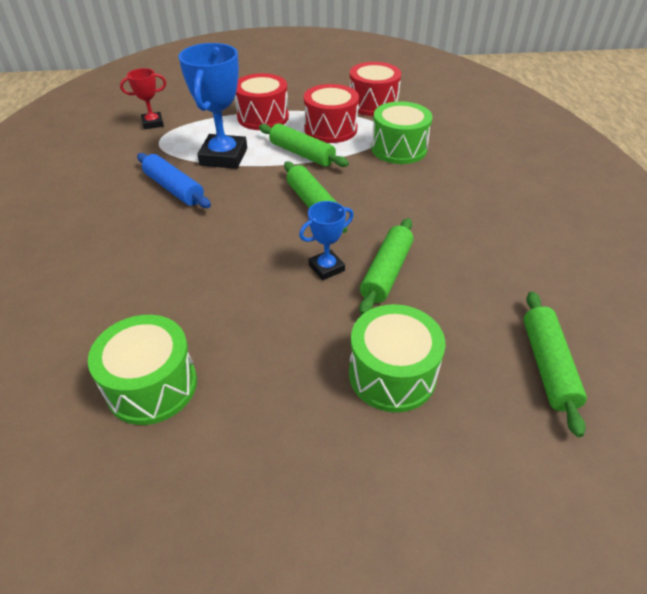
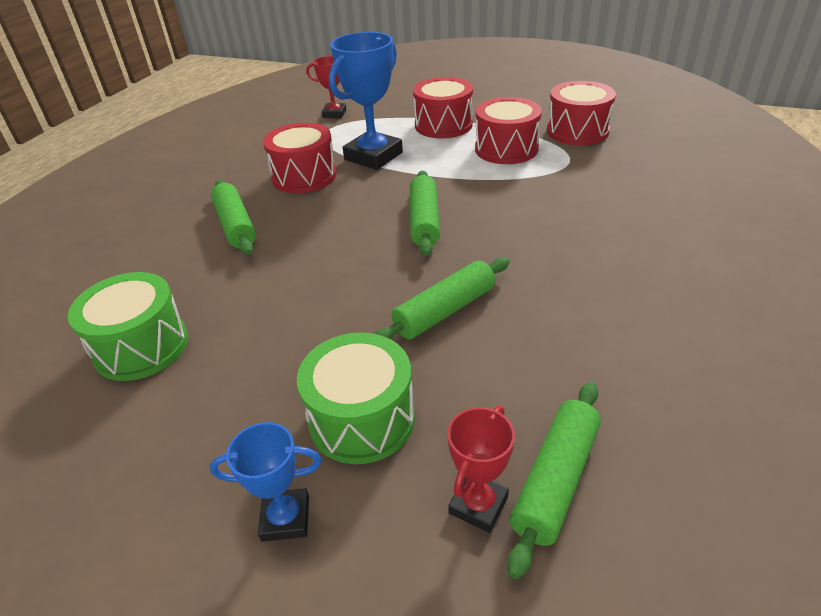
camera: 30 degrees right, 5 degrees down
blue rolling pin [137,153,211,208] -> red drum [263,123,337,193]
green rolling pin [259,123,349,167] -> green rolling pin moved to [211,180,256,255]
blue trophy [299,201,354,280] -> blue trophy moved to [210,422,322,542]
green drum [371,101,432,164] -> none
none -> red trophy [447,406,515,533]

